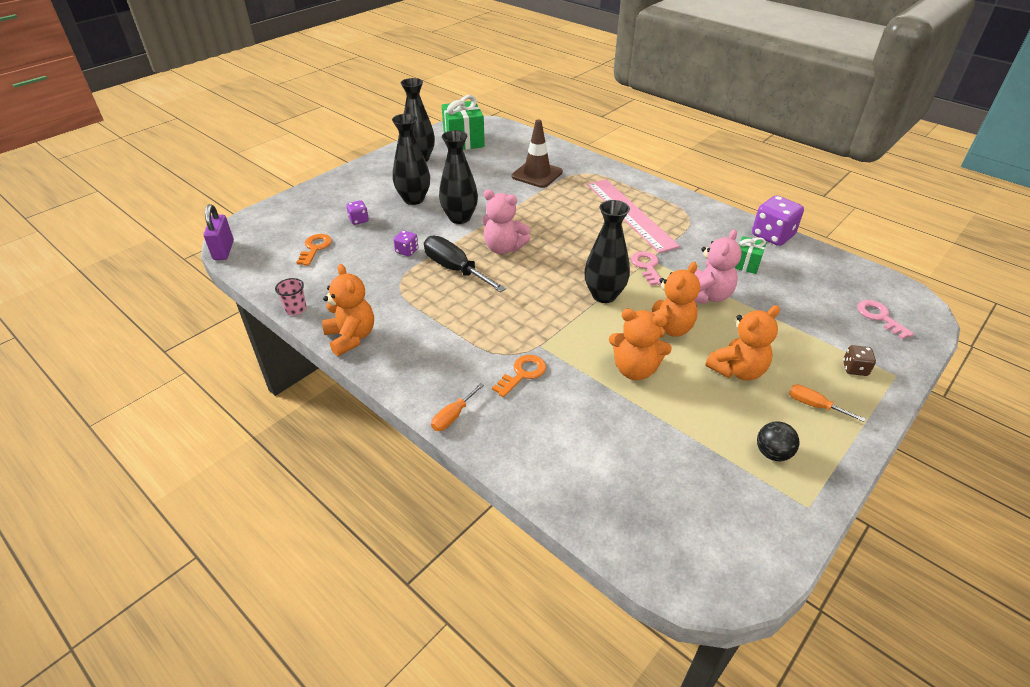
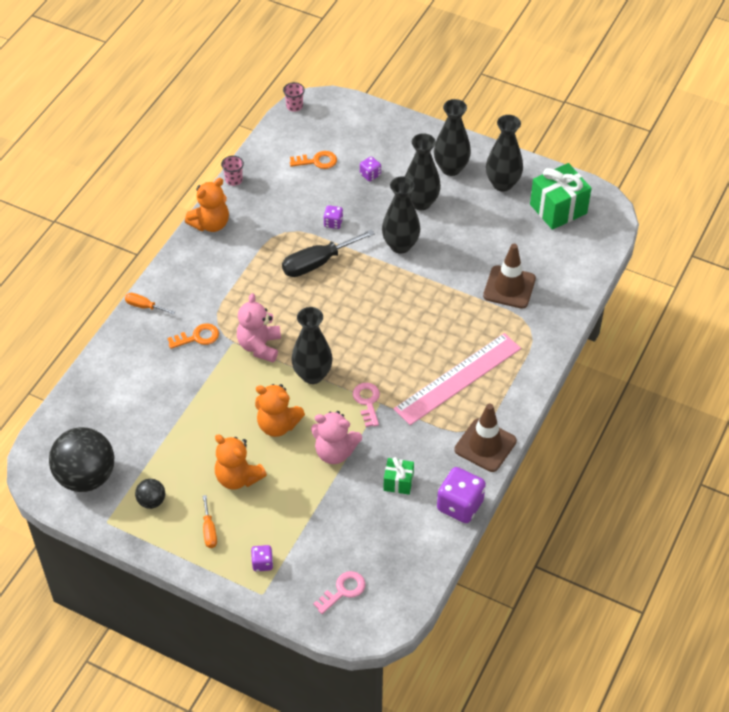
camera: 75 degrees right, 10 degrees up
purple padlock [204,204,234,260] -> pink cup [283,82,305,112]
black screwdriver [424,236,506,292] -> black screwdriver turned 150 degrees counterclockwise [282,230,375,277]
pink teddy bear [482,190,530,254] -> pink teddy bear moved to [237,293,281,362]
orange key [492,355,546,397] -> orange key turned 45 degrees counterclockwise [167,323,219,349]
orange teddy bear [609,309,672,380] -> none
pink key [631,251,661,285] -> pink key turned 75 degrees counterclockwise [353,383,380,427]
orange screwdriver [789,385,866,422] -> orange screwdriver turned 150 degrees clockwise [203,495,217,548]
brown dice [843,345,876,376] -> purple dice [251,545,273,572]
none -> black ball [49,427,114,492]
none -> black vase [434,99,471,176]
none -> brown traffic cone [455,404,517,472]

